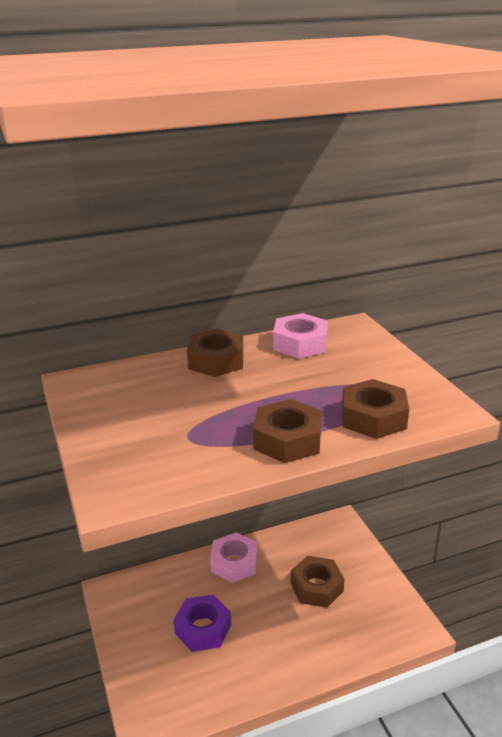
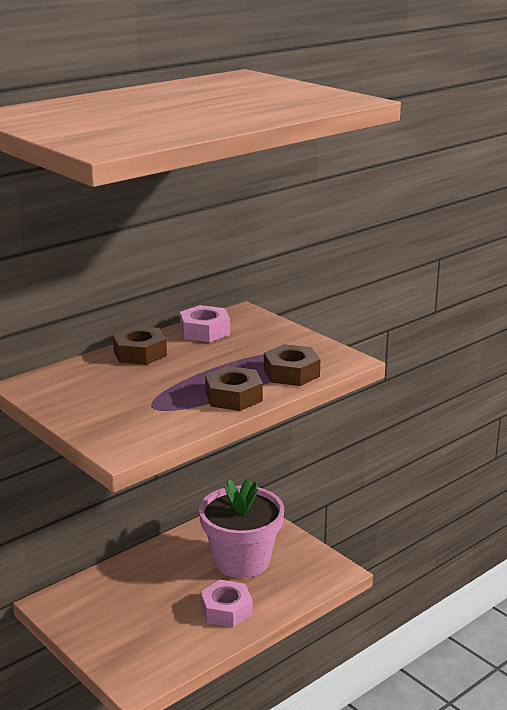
camera: 20 degrees left, 5 degrees down
purple nut [174,595,231,652] -> none
pink nut [210,532,257,583] -> pink nut moved to [200,580,253,627]
brown nut [291,556,344,608] -> pink flower pot [199,478,284,578]

